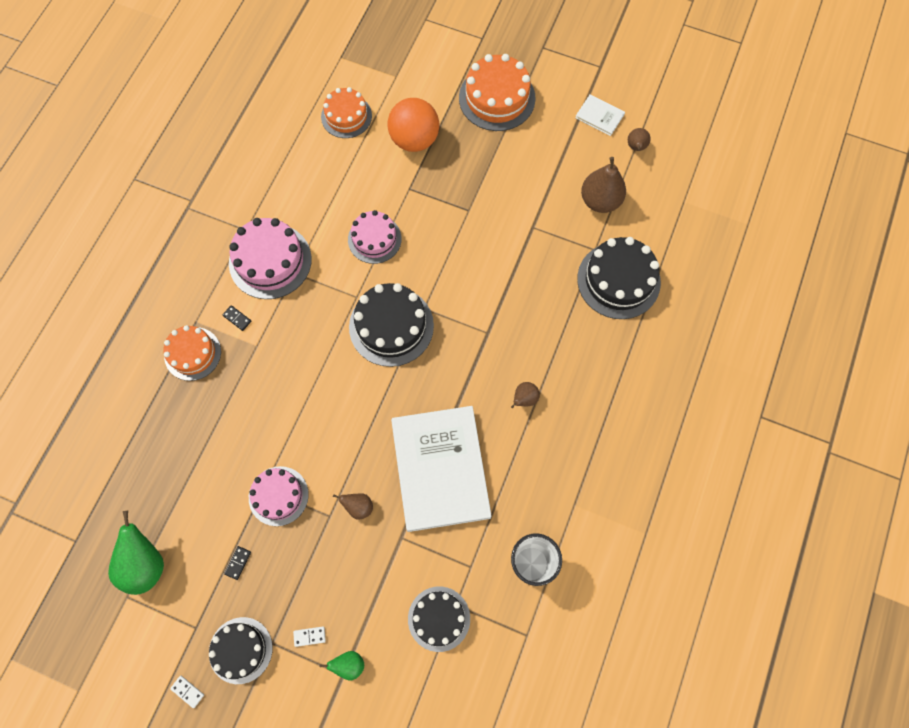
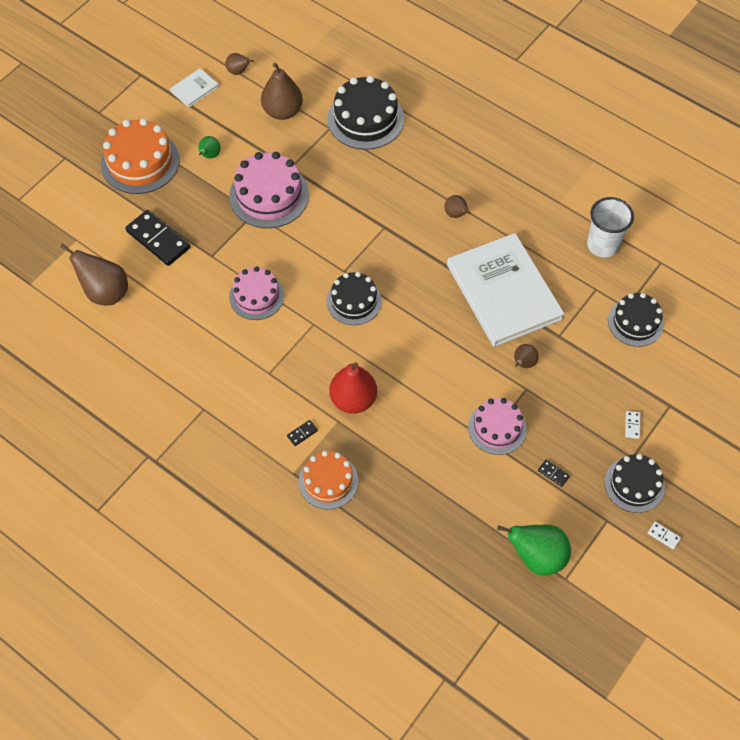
camera: 75 degrees left, 10 degrees down
white domino [170,676,204,708] -> white domino turned 75 degrees clockwise [648,522,681,550]
pink cake [229,218,312,299] -> pink cake moved to [229,152,309,228]
green pear [319,651,364,681] -> green pear moved to [199,136,221,159]
orange cake [321,87,372,138] -> brown pear [60,244,128,306]
black cake [349,283,434,367] -> black cake [327,272,382,325], size x0.66
orange ball [388,98,439,152] -> black domino [125,210,191,266]
white book [391,406,492,532] -> white book turned 60 degrees clockwise [447,233,564,347]
none -> red pear [329,362,377,414]

